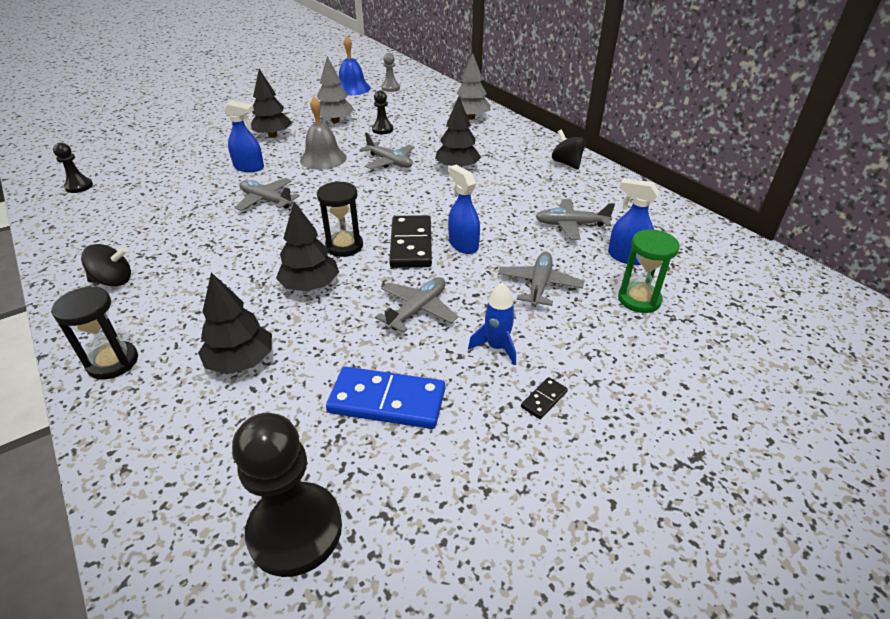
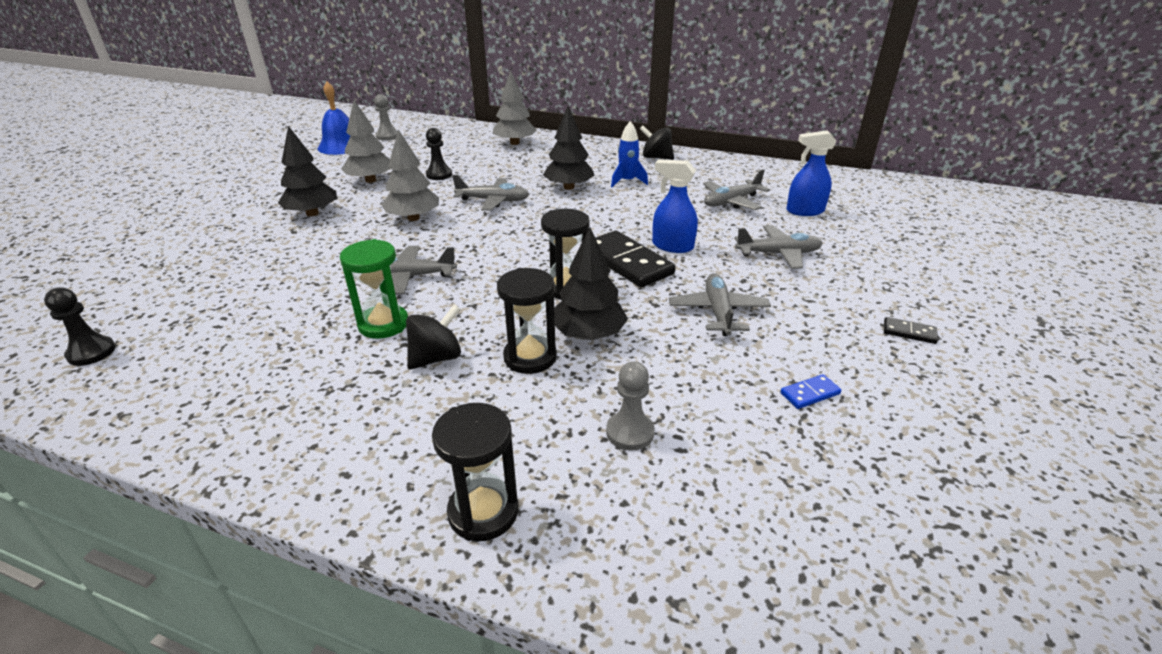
camera: 35 degrees left, 5 degrees down
black spinning top [81,244,131,287] -> black spinning top moved to [406,304,461,370]
black tree [198,272,272,374] -> grey pawn [606,361,655,451]
blue spray bottle [224,100,264,172] -> none
black pawn [232,413,342,577] -> none
grey bell [300,97,347,170] -> grey tree [381,130,439,221]
blue domino [326,367,445,429] -> blue domino [780,374,841,409], size x0.45
blue rocket [468,282,516,366] -> blue rocket moved to [611,121,648,187]
grey plane [498,252,584,307] -> grey plane turned 105 degrees clockwise [735,225,823,269]
black domino [521,377,568,419] -> black domino turned 75 degrees counterclockwise [884,317,938,344]
green hourglass [618,230,680,313] -> green hourglass moved to [340,239,408,339]
none -> black hourglass [497,268,557,374]

